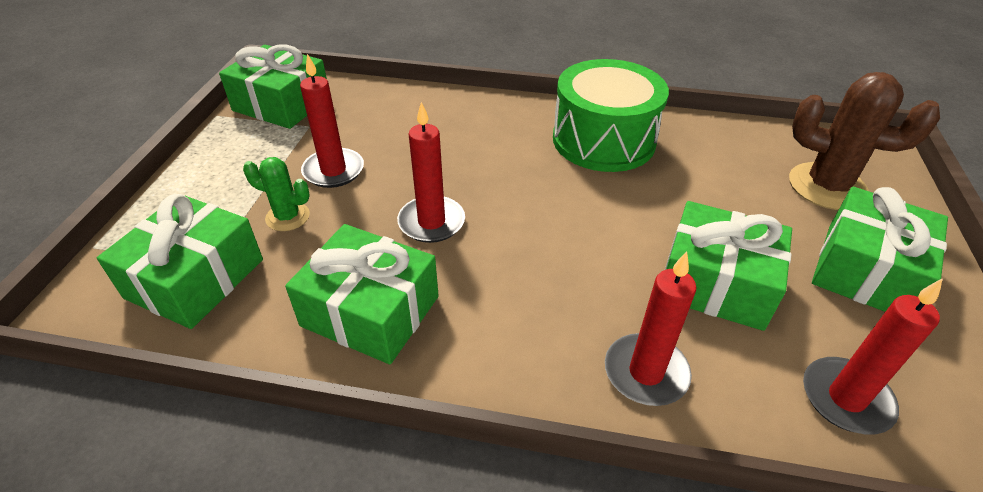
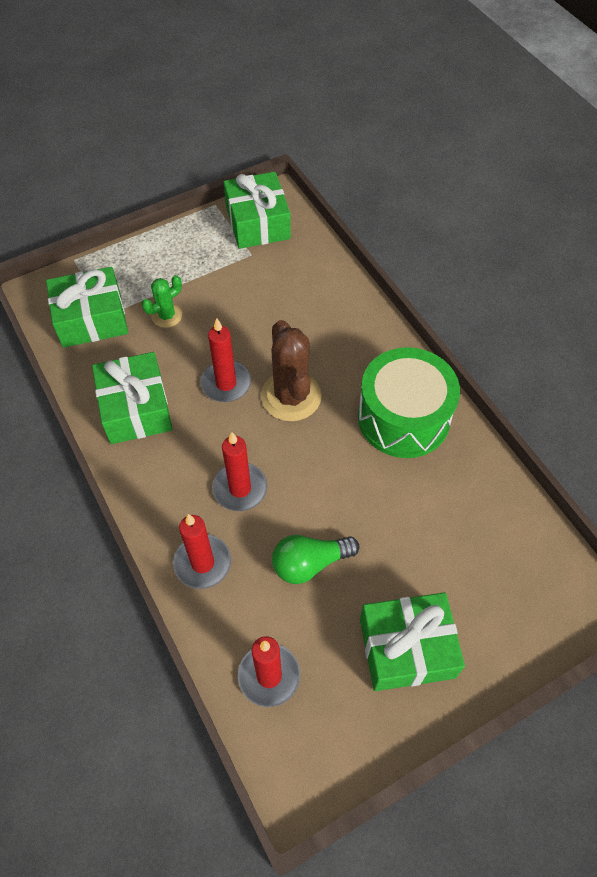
camera: 50 degrees right, 15 degrees up
green cactus [243,157,310,231] -> green cactus turned 75 degrees clockwise [142,275,182,328]
red candle [300,54,364,188] -> red candle moved to [212,432,267,511]
green gift [665,201,792,331] -> green light bulb [272,535,359,584]
brown cactus [789,72,940,210] -> brown cactus moved to [261,320,322,421]

